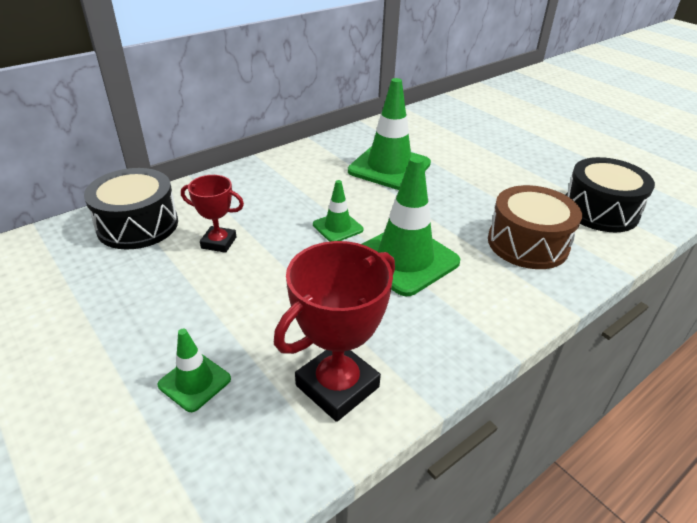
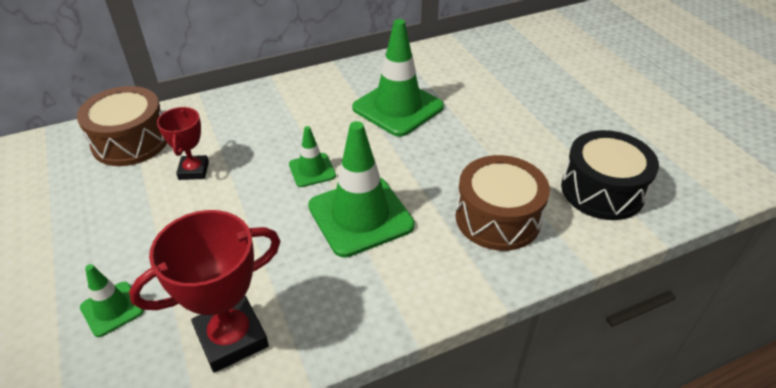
camera: 15 degrees right, 5 degrees up
black drum [84,168,178,250] -> brown drum [77,86,167,166]
red trophy [181,175,244,253] -> red trophy turned 60 degrees clockwise [157,107,209,180]

